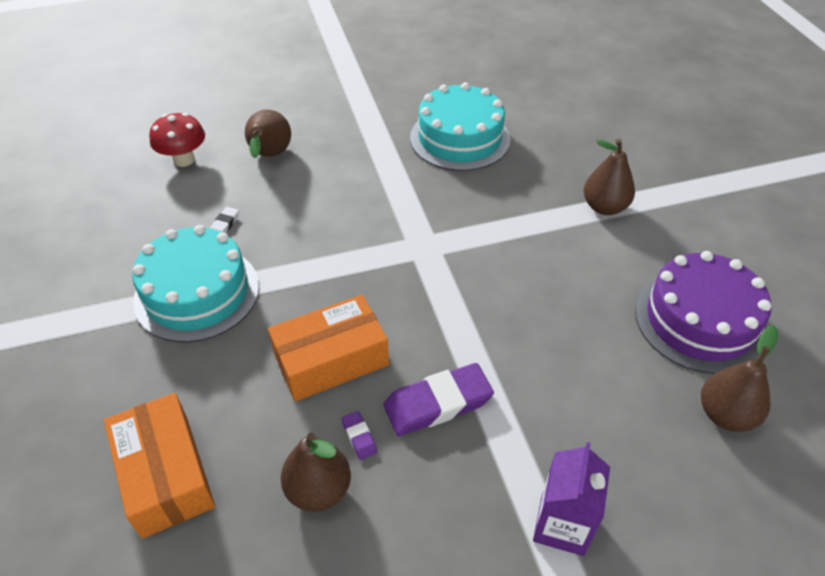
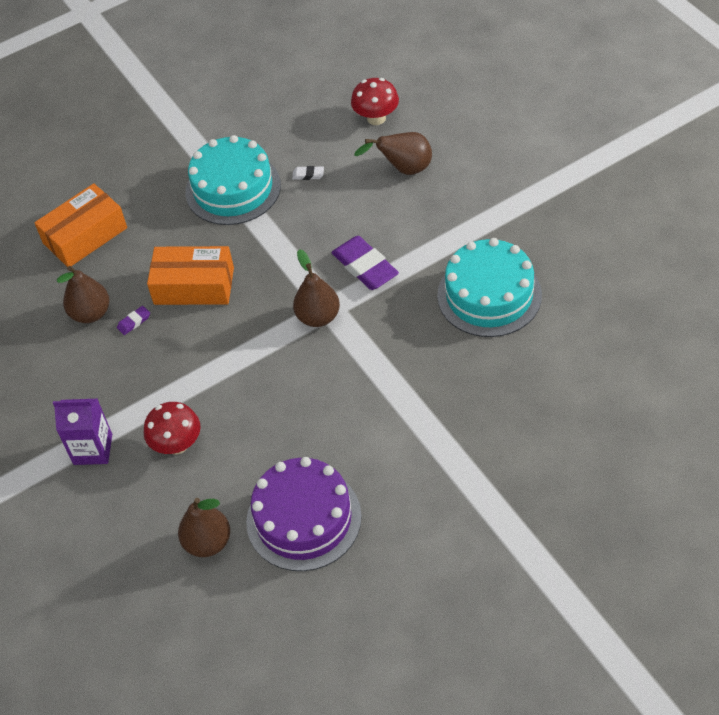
camera: 80 degrees right, 5 degrees up
orange box [268,294,389,402] -> orange box turned 45 degrees counterclockwise [147,246,234,305]
purple eraser [383,363,494,436] -> purple eraser moved to [331,236,399,290]
brown pear [584,139,635,215] -> brown pear moved to [293,249,340,327]
none -> red mushroom [144,402,201,454]

